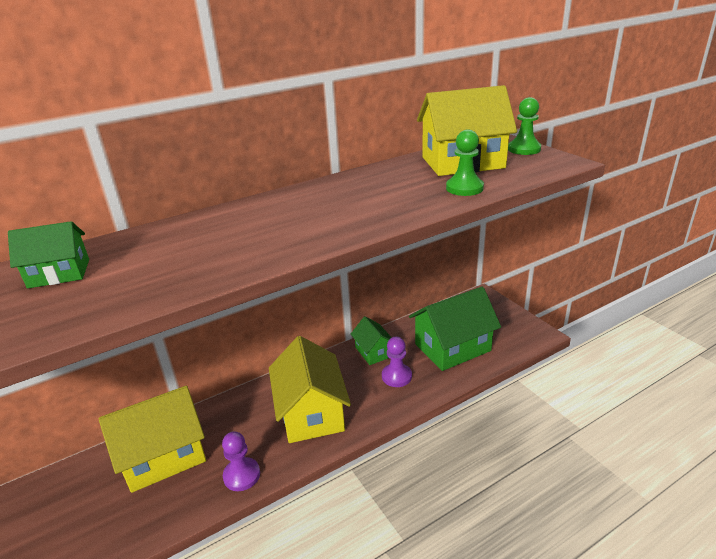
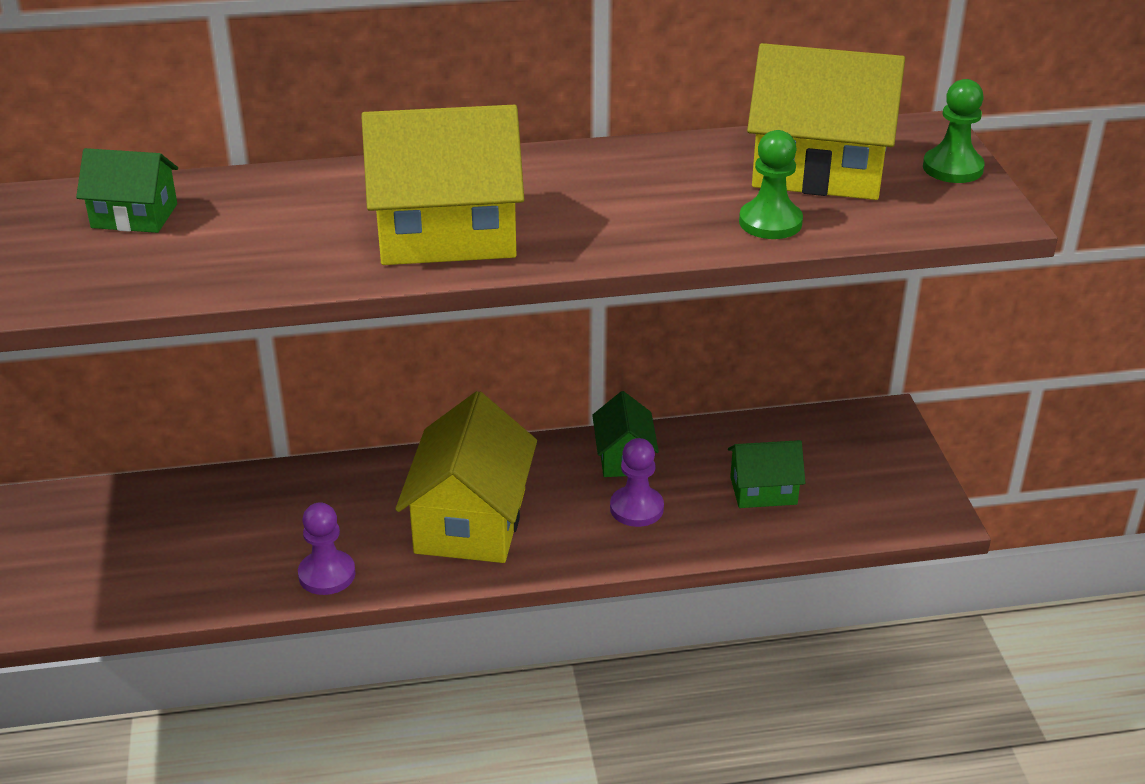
camera: 20 degrees right, 5 degrees up
yellow house [99,386,206,493] -> yellow house moved to [362,105,524,265]
green house [409,286,501,371] -> green house [728,440,805,508], size x0.54

